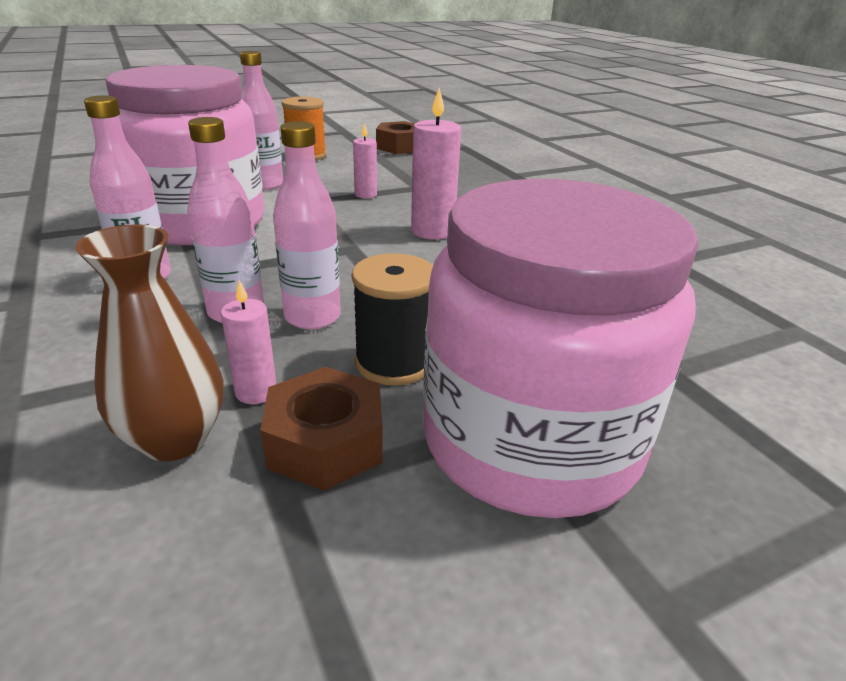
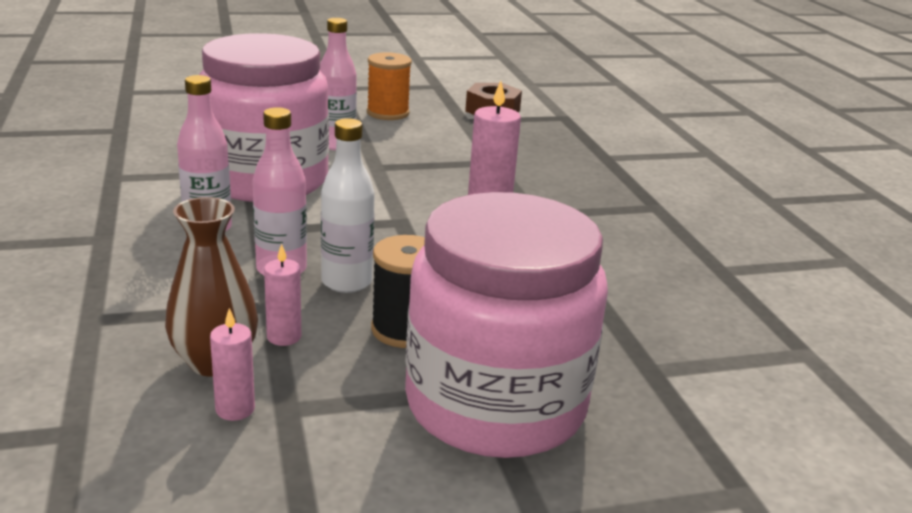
camera: 10 degrees right, 5 degrees down
brown nut [260,367,383,491] -> none
pink bottle [273,121,341,329] -> white bottle [321,118,375,293]
pink candle [353,123,377,198] -> pink candle moved to [210,308,255,421]

